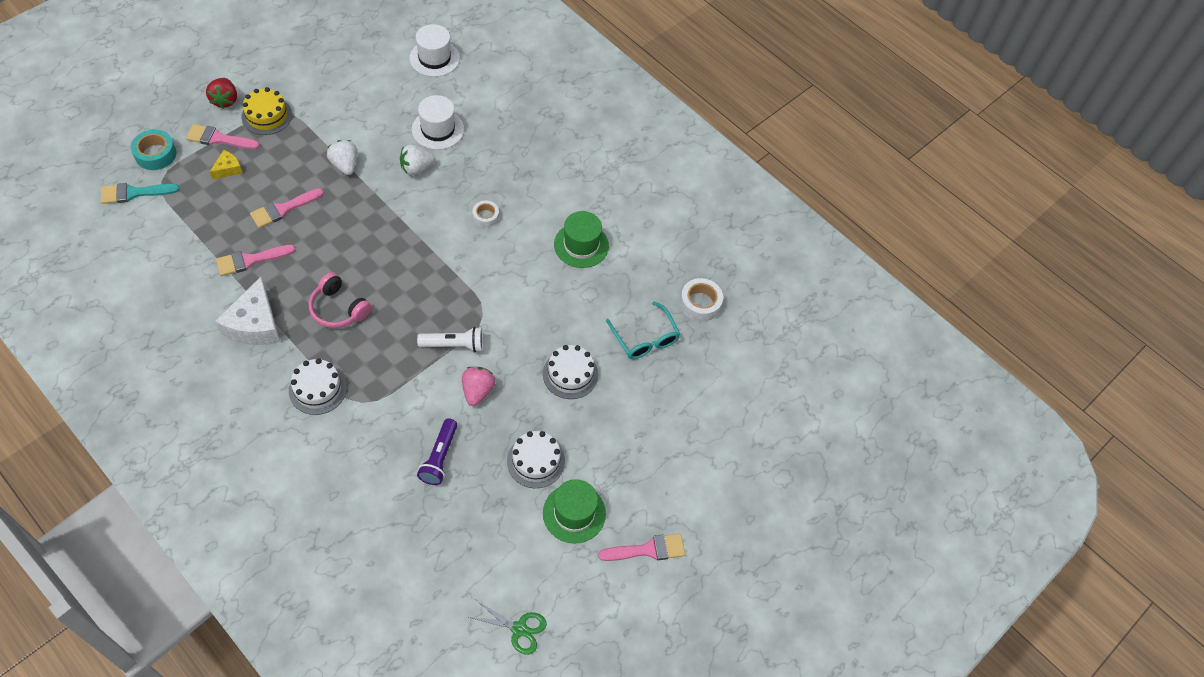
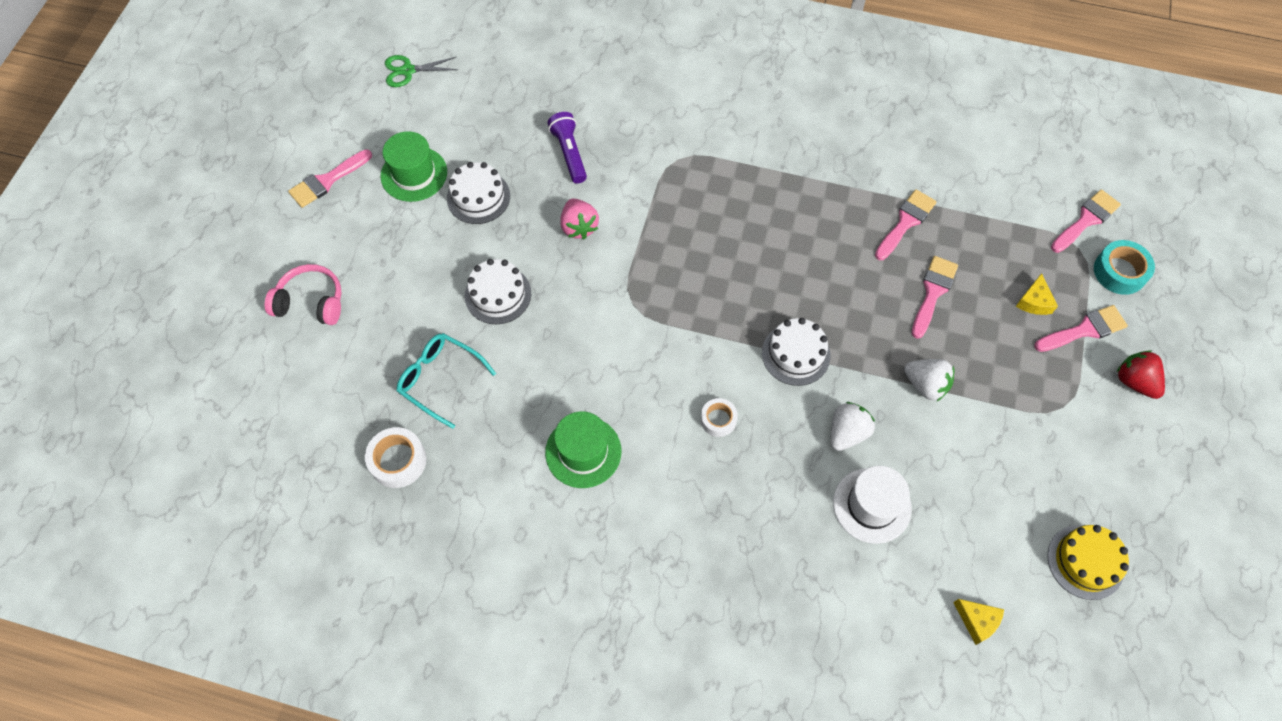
camera: 155 degrees right, 5 degrees up
turquoise brush [101,183,179,204] -> pink brush [1051,189,1121,253]
white cheese [215,277,280,345] -> none
yellow cake [241,87,292,135] -> yellow cake moved to [1047,525,1129,600]
white cake [289,358,347,415] -> white cake moved to [762,318,831,386]
pink headphones [309,272,372,328] -> pink headphones moved to [265,264,342,325]
white hat [409,24,460,77] -> yellow cheese [953,599,1004,645]
white flashlight [417,327,483,352] -> none

